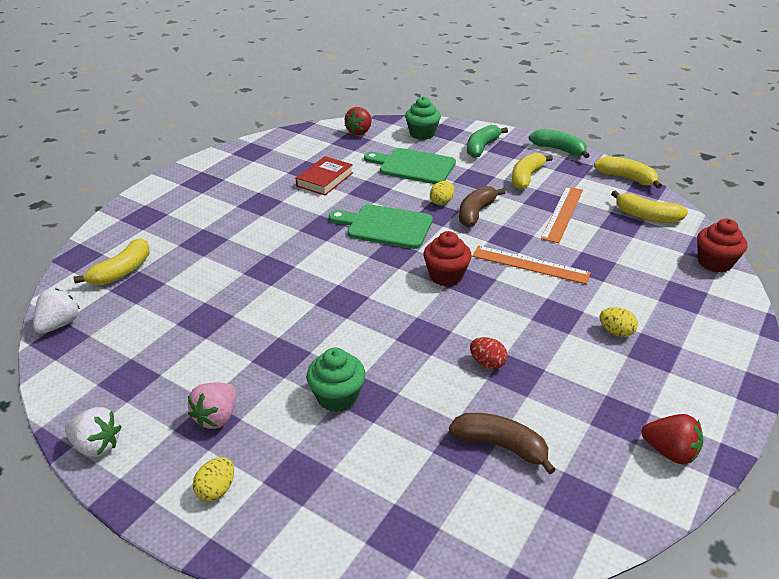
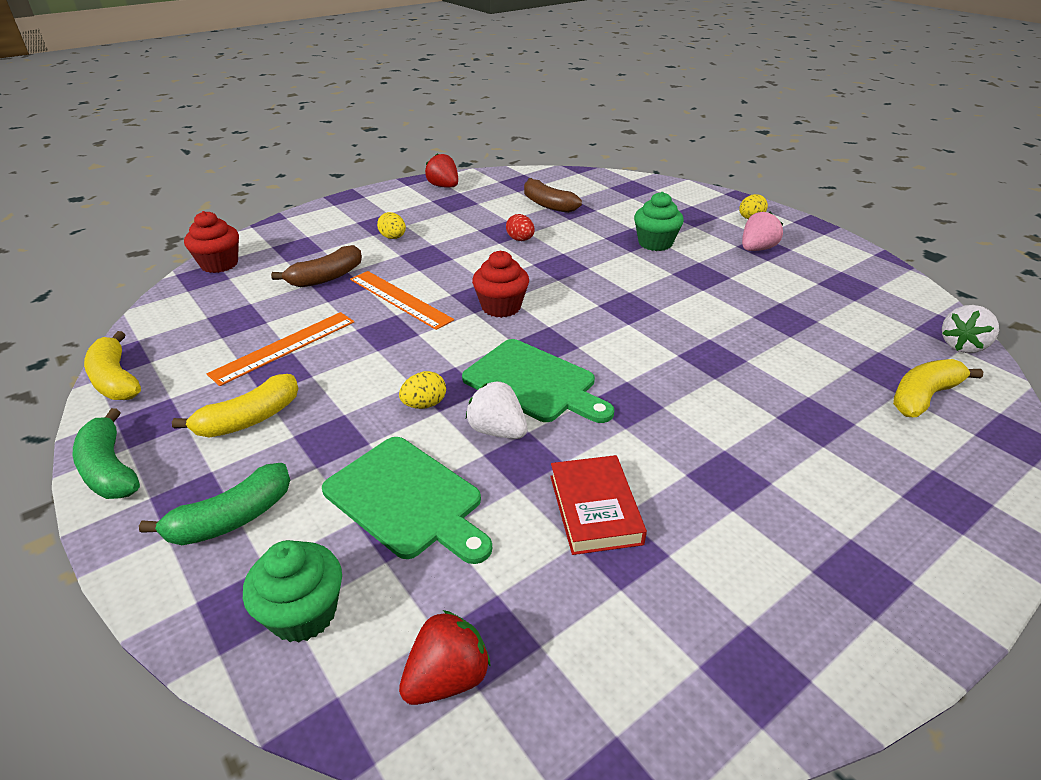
camera: 160 degrees left, 0 degrees up
white strawberry [65,407,122,457] -> white strawberry moved to [466,381,528,439]
red book [296,156,353,195] -> red book turned 60 degrees counterclockwise [550,455,647,555]
brown banana [459,186,505,227] -> brown banana moved to [271,245,362,287]
yellow banana [611,190,688,223] -> none

